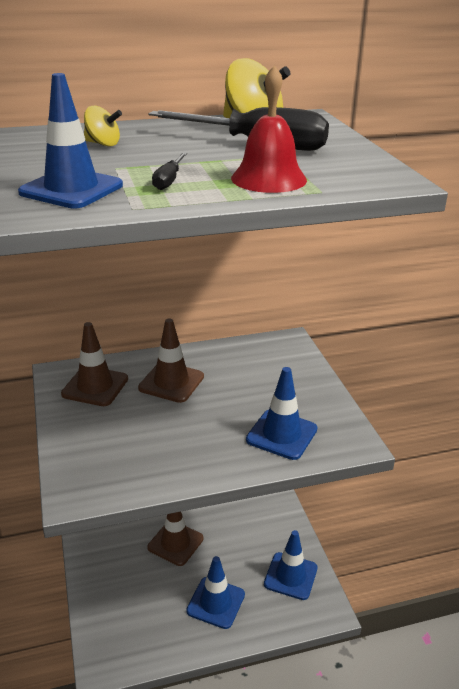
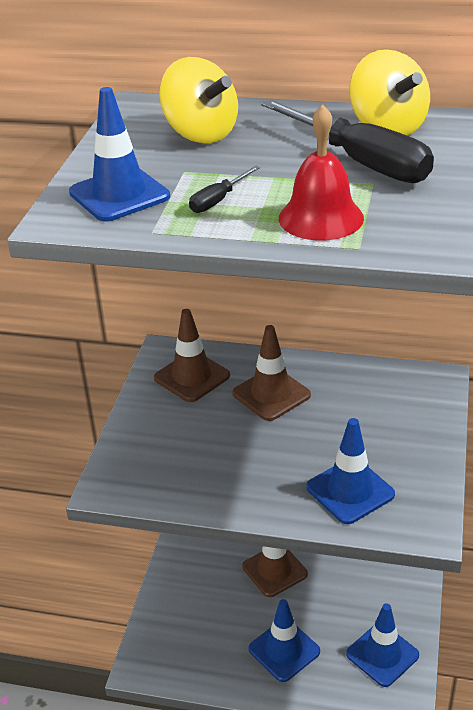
camera: 30 degrees right, 5 degrees up
yellow spinning top [84,106,122,146] -> yellow spinning top [159,57,238,143], size x1.84

